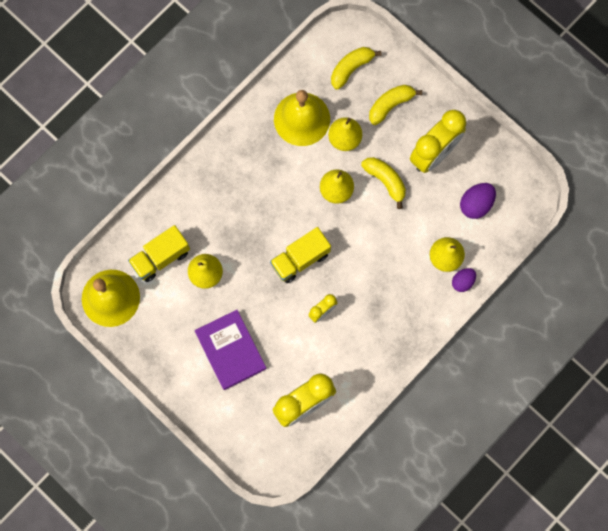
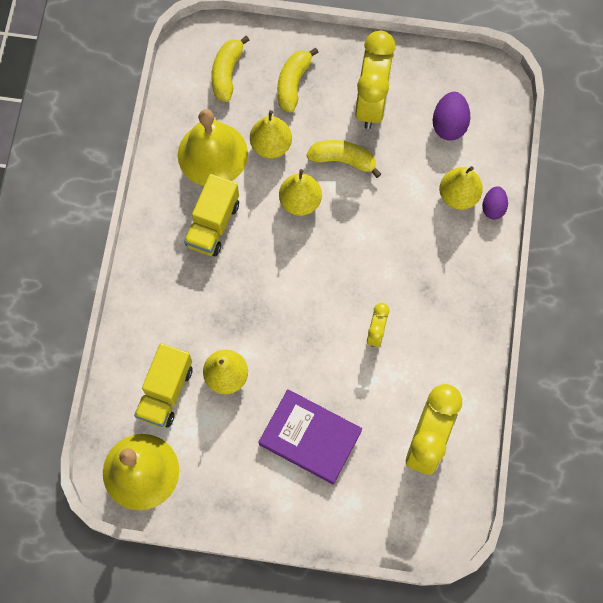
camera: 35 degrees left, 5 degrees down
yellow truck [270,227,331,283] -> yellow truck moved to [184,174,239,256]

